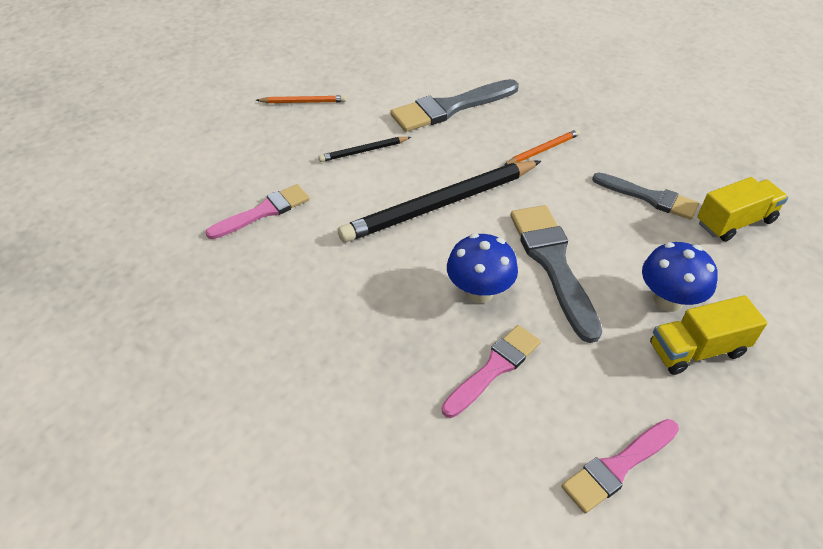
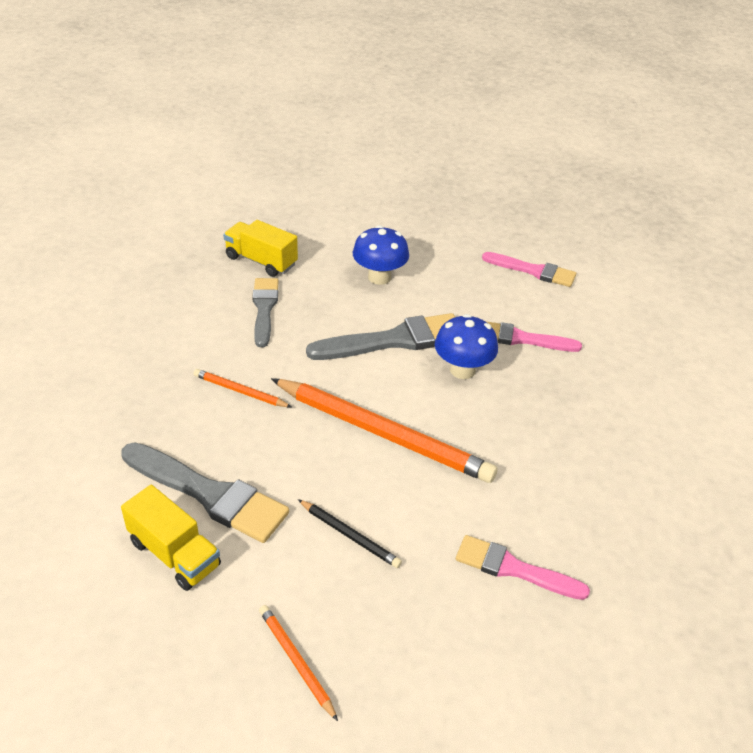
camera: 125 degrees left, 5 degrees down
black pencil [338,161,541,243] -> orange pencil [271,378,497,483]
grey brush [510,205,602,343] -> grey brush turned 150 degrees counterclockwise [306,313,455,360]
yellow truck [650,295,767,375] -> yellow truck moved to [121,485,221,591]

